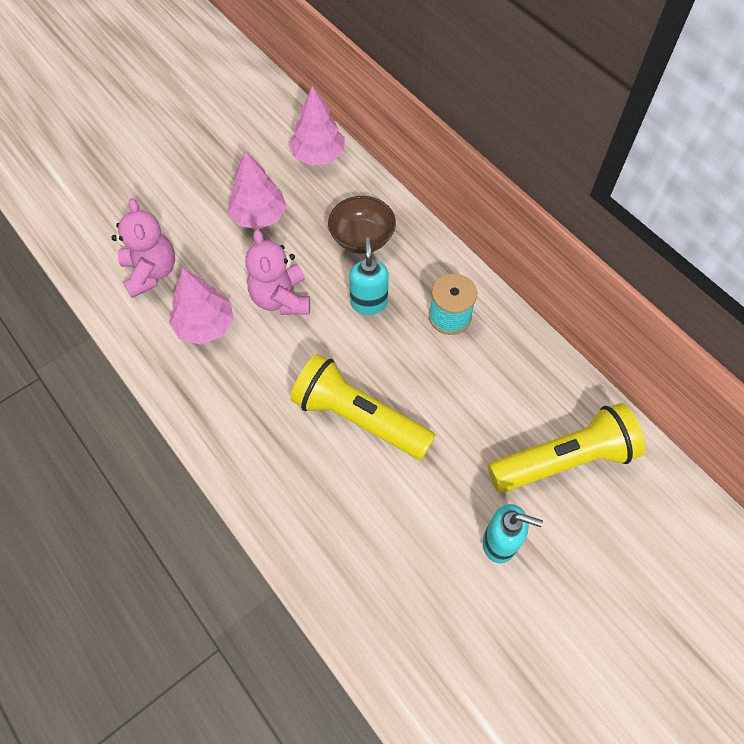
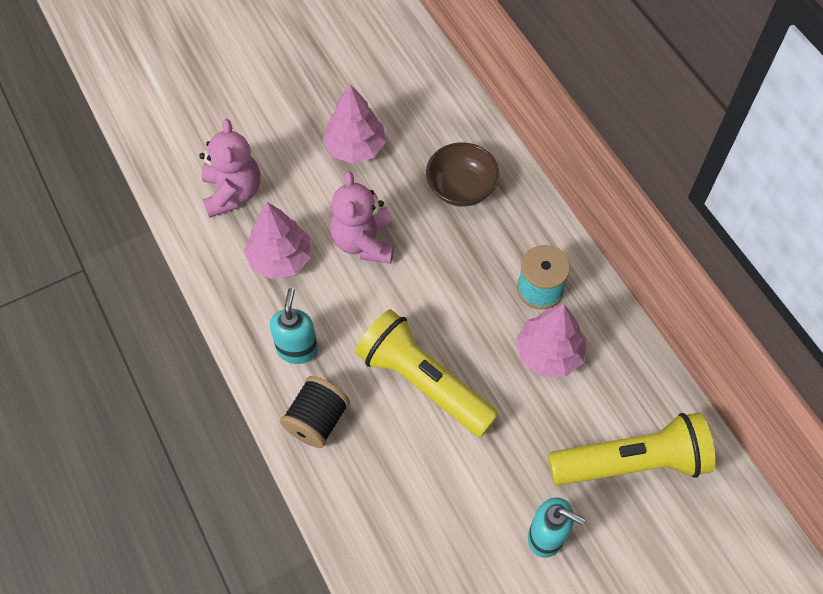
camera: 10 degrees right, 0 degrees up
pink tree [289,86,345,166] -> pink tree moved to [516,304,587,377]
turquoise soap dispenser [349,237,389,315] -> turquoise soap dispenser moved to [270,288,318,364]
none -> black spool [280,376,350,448]

